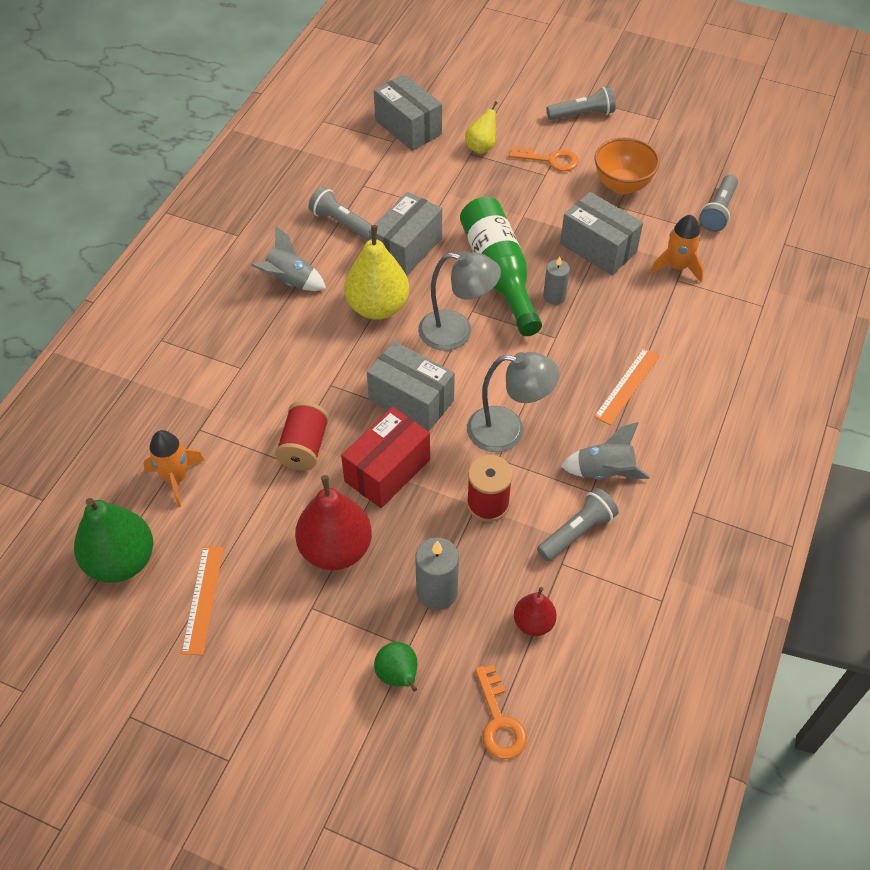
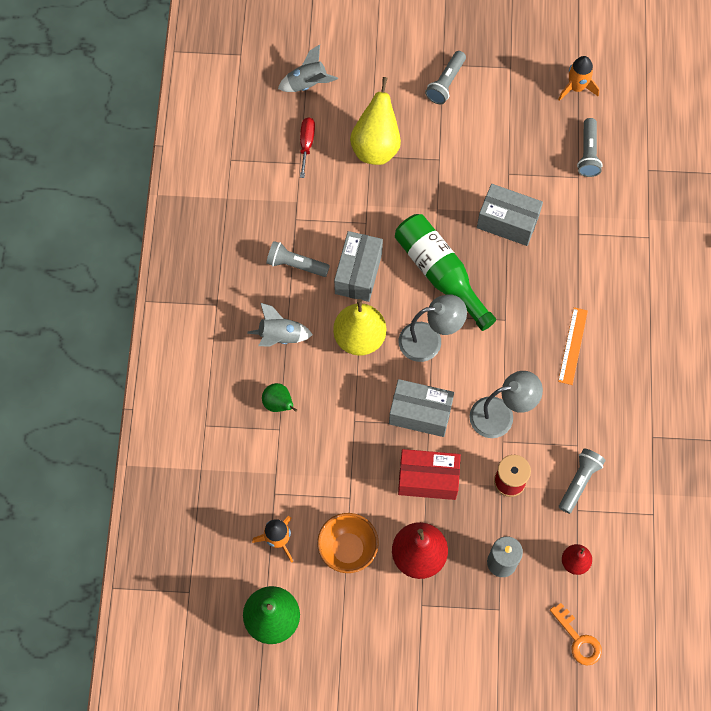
camera: 20 degrees left, 15 degrees up
orange ruler [181,546,224,655] -> none
red spool [275,401,329,471] -> none
red box [341,407,430,508] -> red box turned 75 degrees clockwise [398,449,461,500]
grey box [374,74,442,151] -> red screwdriver [300,118,315,178]
green pear [374,642,417,692] -> green pear moved to [262,383,297,412]
yellow pear [465,101,498,154] -> yellow pear [350,77,401,165], size x1.84
orange key [509,146,579,171] -> none
grey candle [543,257,570,305] -> none
grey flashlight [547,86,616,120] -> grey flashlight turned 150 degrees clockwise [425,51,466,104]
grey rocket [561,422,650,479] -> grey rocket moved to [278,44,338,92]
orange bowl [594,137,660,194] -> orange bowl moved to [317,513,379,573]
orange rocket [650,215,704,282] -> orange rocket moved to [558,56,599,101]

